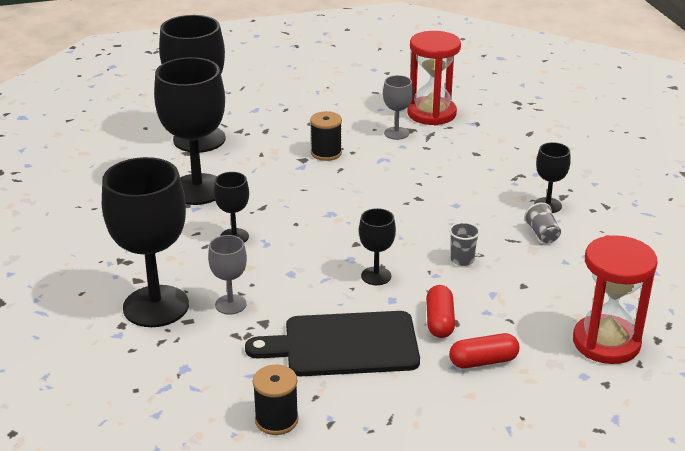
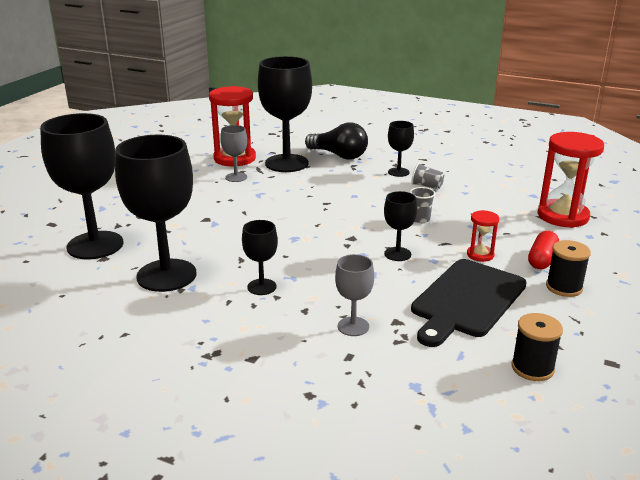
camera: 50 degrees left, 5 degrees down
black goblet [102,157,189,327] -> black goblet moved to [258,56,312,172]
black spool [310,111,342,161] -> black spool moved to [546,240,591,297]
red capsule [426,285,455,338] -> red hourglass [467,210,499,262]
none -> black light bulb [305,122,368,160]

